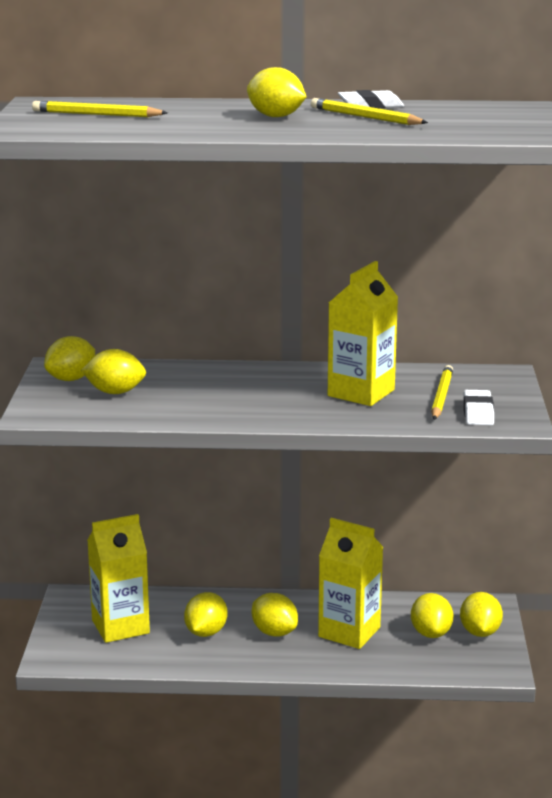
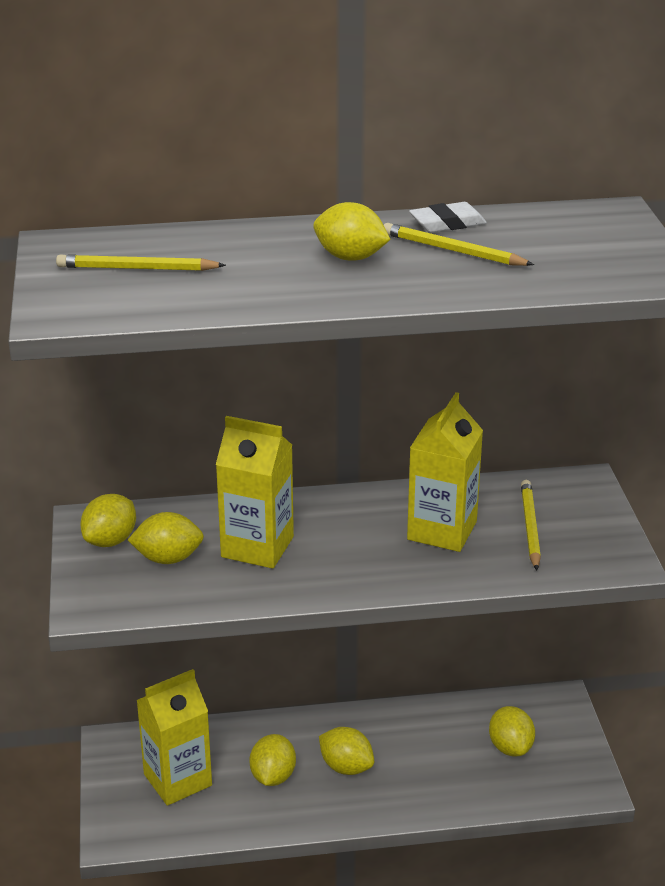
camera: 10 degrees left, 10 degrees up
yellow carton [318,518,383,649] -> yellow carton moved to [216,416,294,569]
yellow lemon [460,592,503,637] -> none
white eraser [463,390,494,425] -> none

